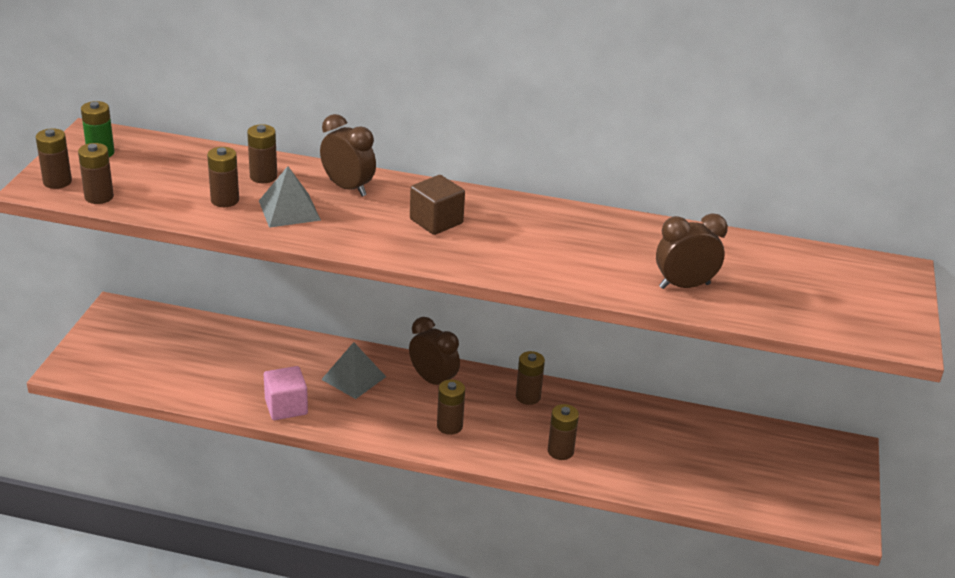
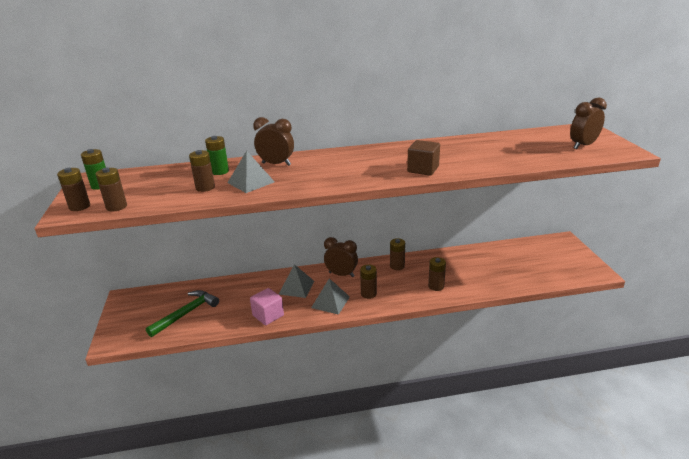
camera: 20 degrees left, 5 degrees down
brown battery [247,124,277,183] -> green battery [205,136,229,175]
brown cube [410,175,465,235] -> brown cube moved to [407,140,440,176]
brown clock [656,213,728,289] -> brown clock moved to [570,97,607,149]
none -> green hammer [146,290,219,337]
none -> grey pyramid [311,278,350,315]

